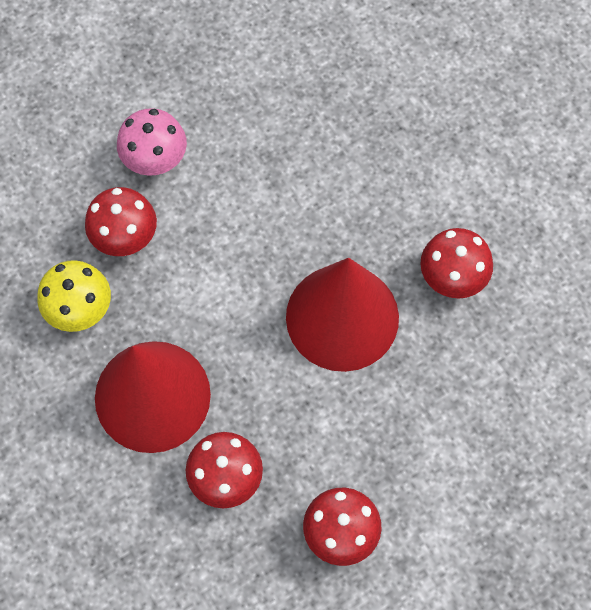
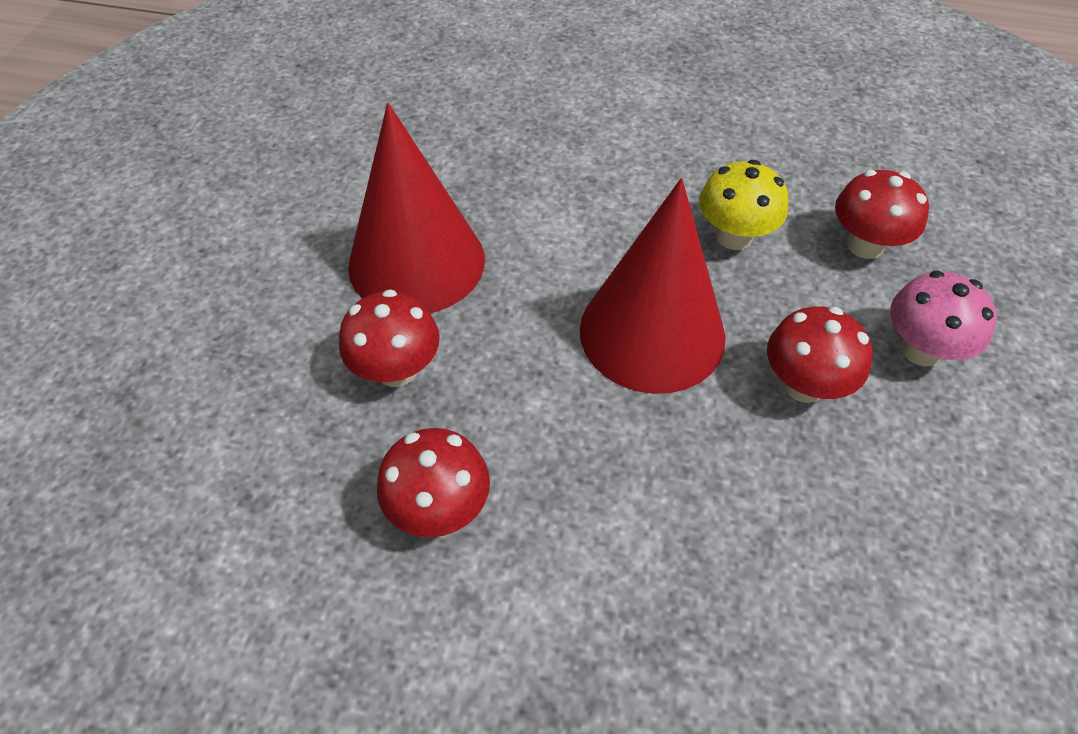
camera: 45 degrees right, 15 degrees down
yellow mushroom [37,260,111,332] -> yellow mushroom moved to [699,160,789,250]
red mushroom [85,187,157,256] -> red mushroom moved to [835,170,929,259]
pink mushroom [117,108,187,176] -> pink mushroom moved to [890,271,997,366]

